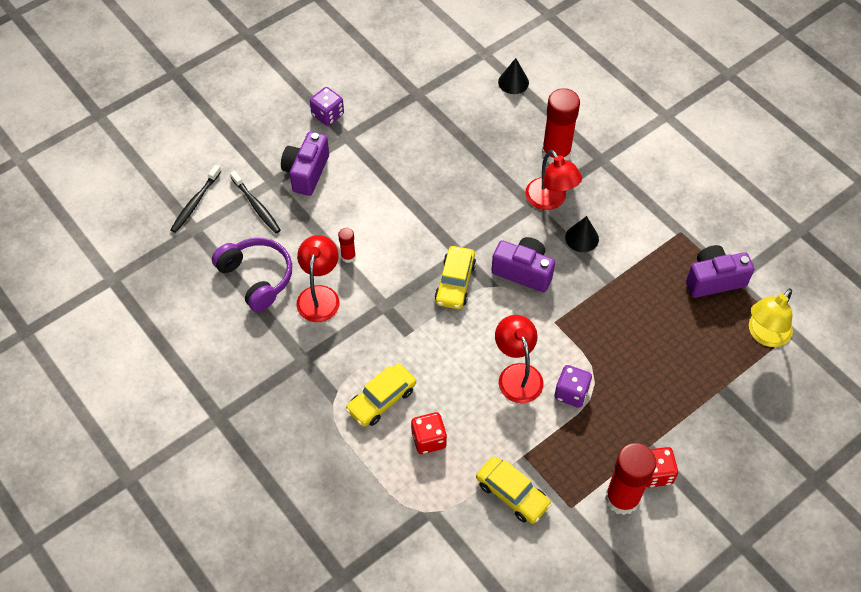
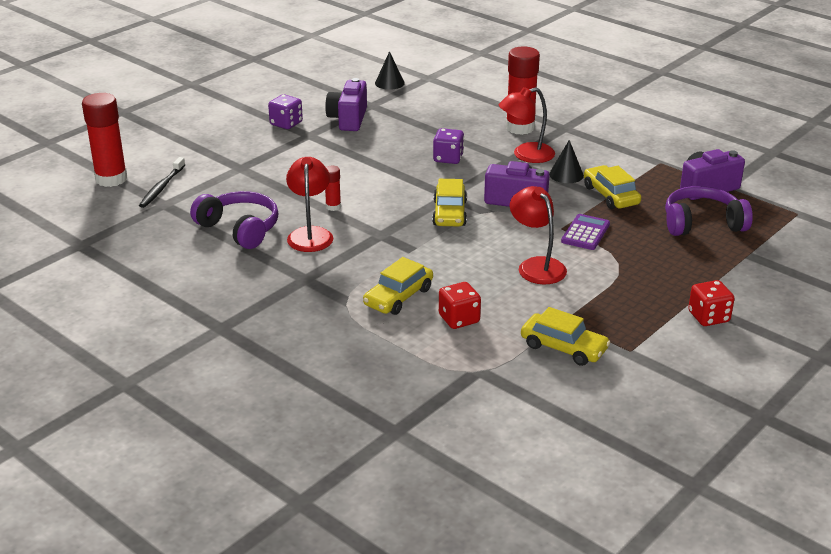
camera: 10 degrees left, 25 degrees down
black toothbrush [230,171,281,233] -> none
purple camera [281,132,329,196] -> purple camera moved to [325,78,367,131]
black cone [498,58,529,94] -> black cone moved to [375,51,405,90]
red lamp [525,150,582,210] -> red lamp turned 105 degrees clockwise [499,87,555,163]
purple dice [554,365,592,408] -> purple dice moved to [433,128,464,164]
red glue stick [605,443,656,515] -> red glue stick moved to [82,93,128,187]
yellow lamp [749,288,793,347] -> none
none -> purple calculator [561,214,610,250]
none -> yellow car [584,165,641,209]
none -> purple headphones [665,186,753,236]

